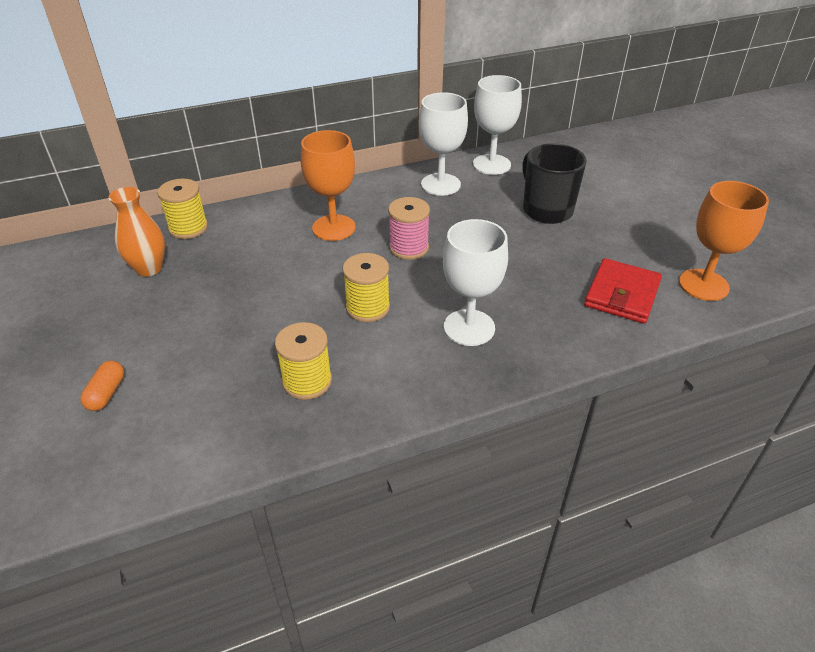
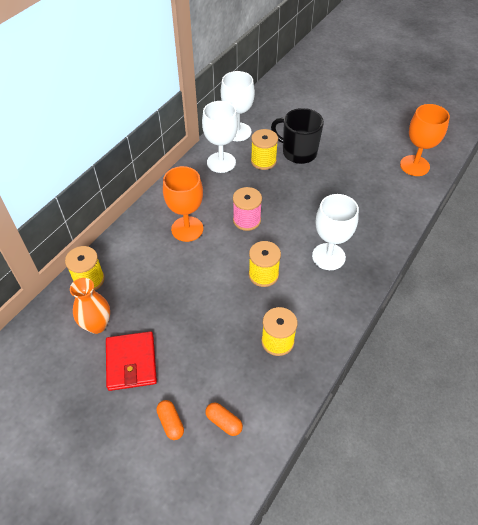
camera: 35 degrees left, 10 degrees up
red wallet [584,258,662,324] -> red wallet moved to [106,331,157,391]
none -> orange capsule [205,403,243,436]
none -> yellow spool [251,129,278,170]

